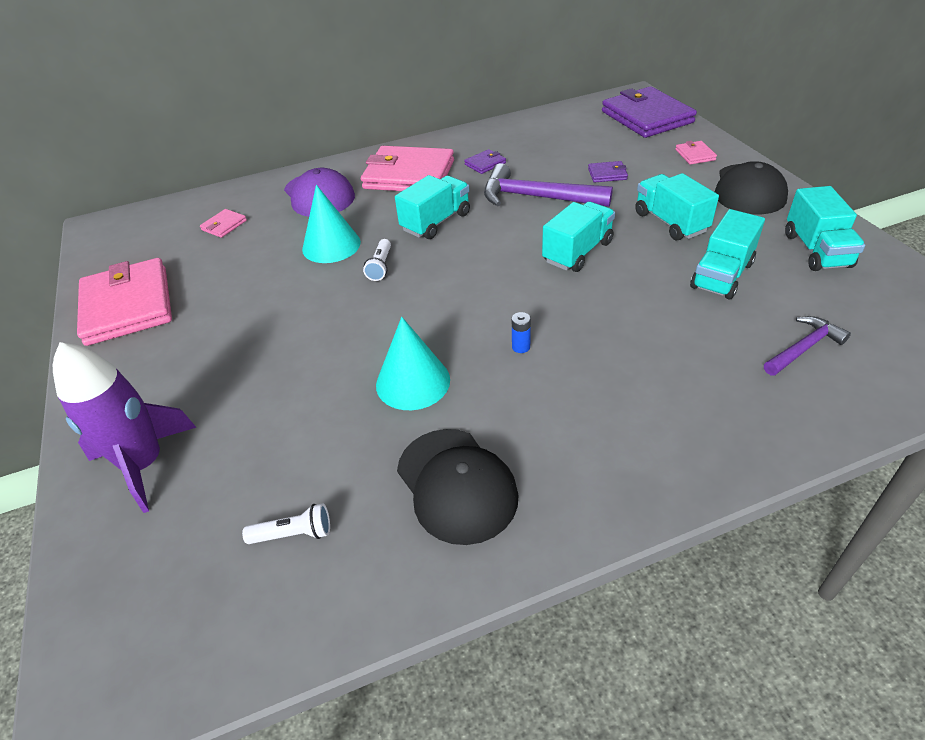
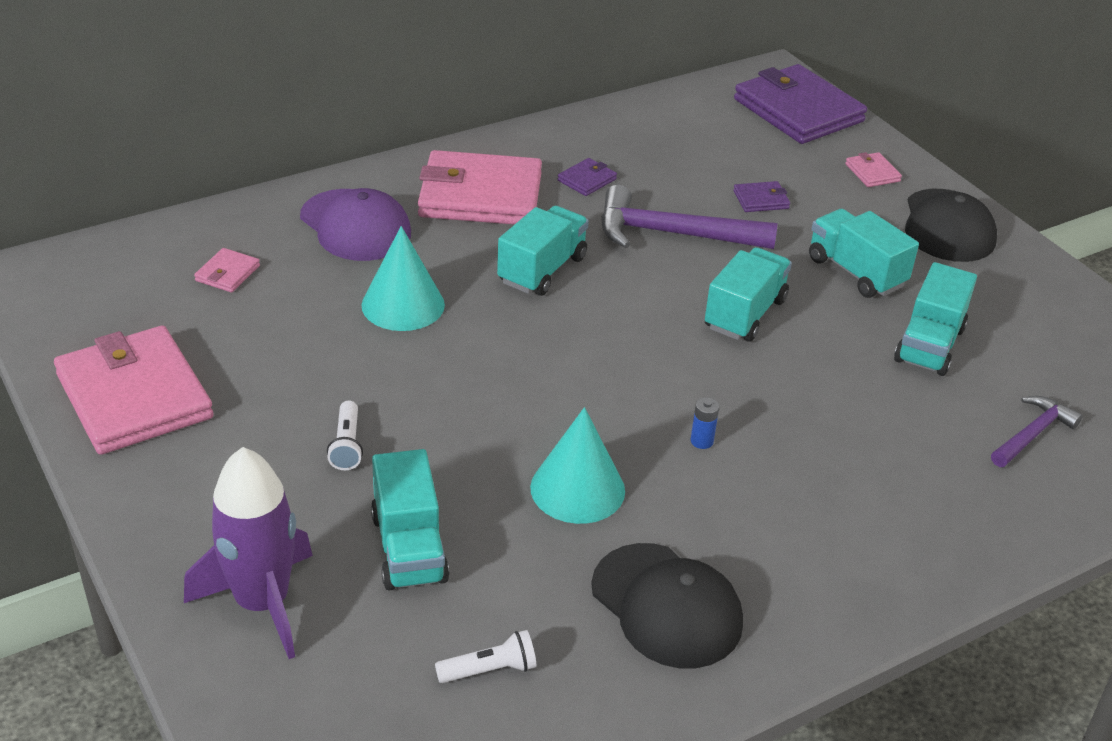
camera: 15 degrees left, 5 degrees down
white flashlight [363,239,391,281] -> white flashlight moved to [327,401,363,470]
turquoise truck [785,186,865,271] -> turquoise truck moved to [371,449,449,590]

